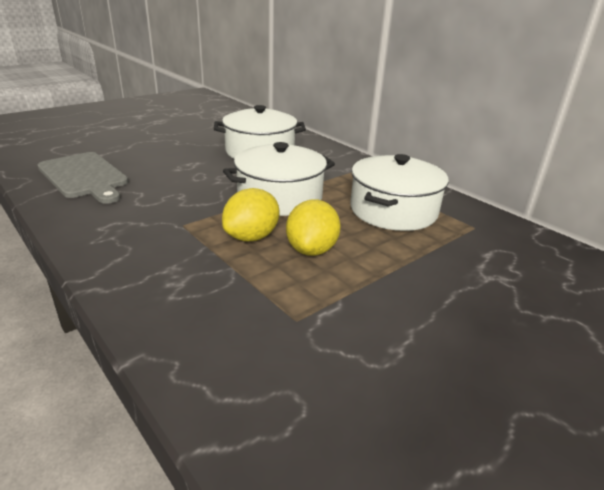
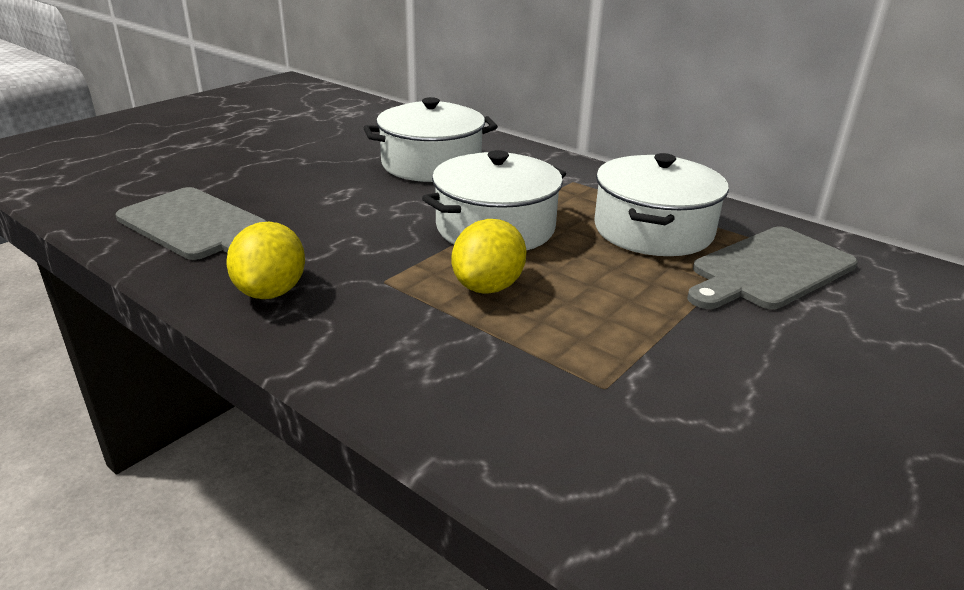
camera: 10 degrees left, 0 degrees up
yellow lemon [286,199,341,256] -> yellow lemon moved to [226,222,305,299]
none -> grey cutting board [687,227,858,309]

